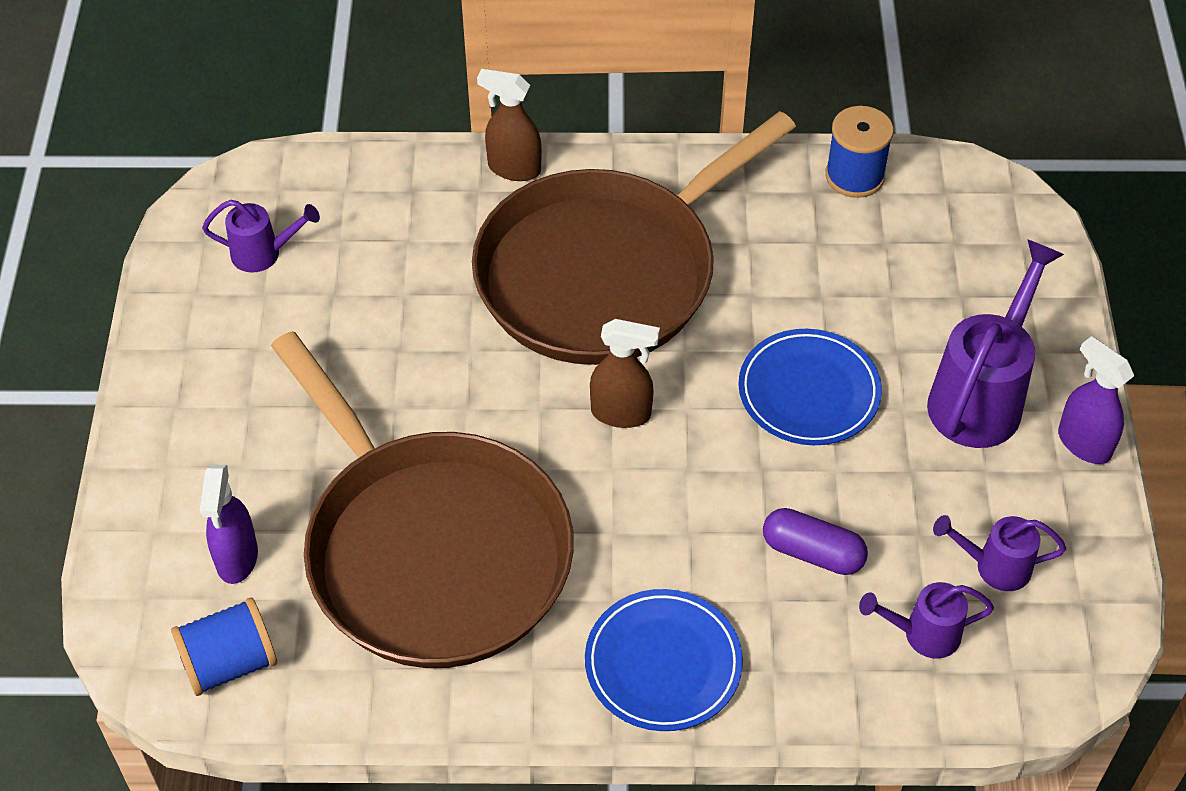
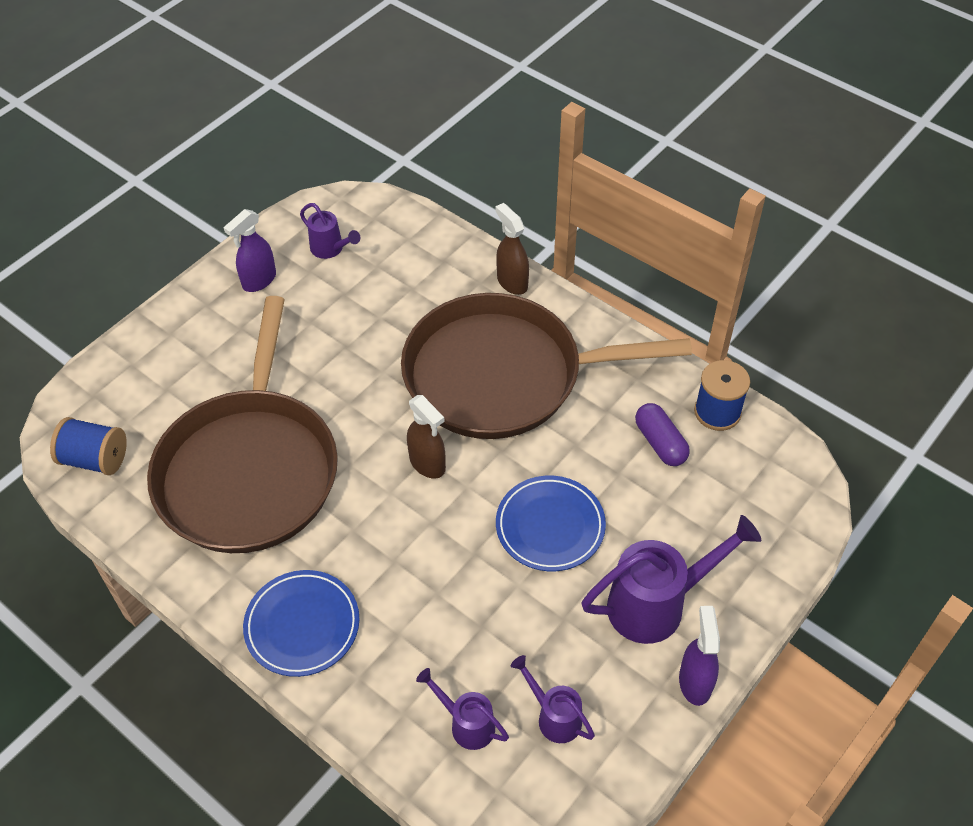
camera: 40 degrees right, 0 degrees up
purple spray bottle [200,465,258,584] -> purple spray bottle moved to [224,209,276,292]
purple capsule [763,508,868,575] -> purple capsule moved to [635,403,690,466]

